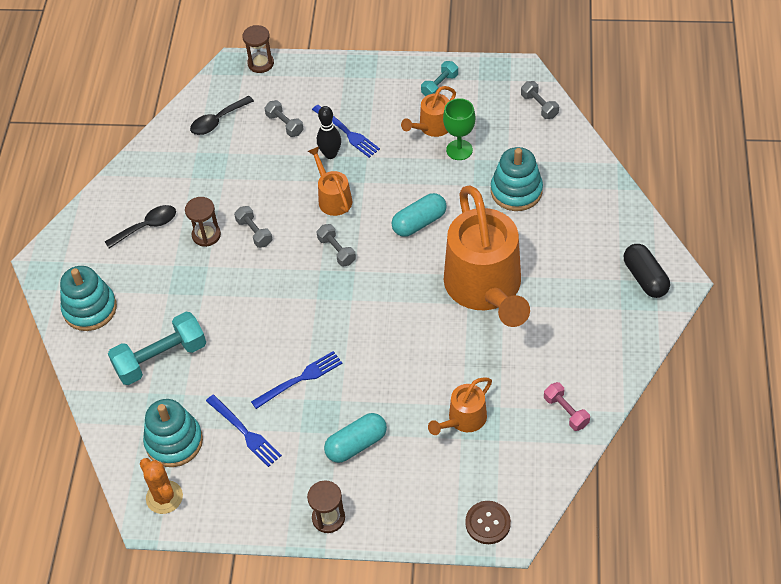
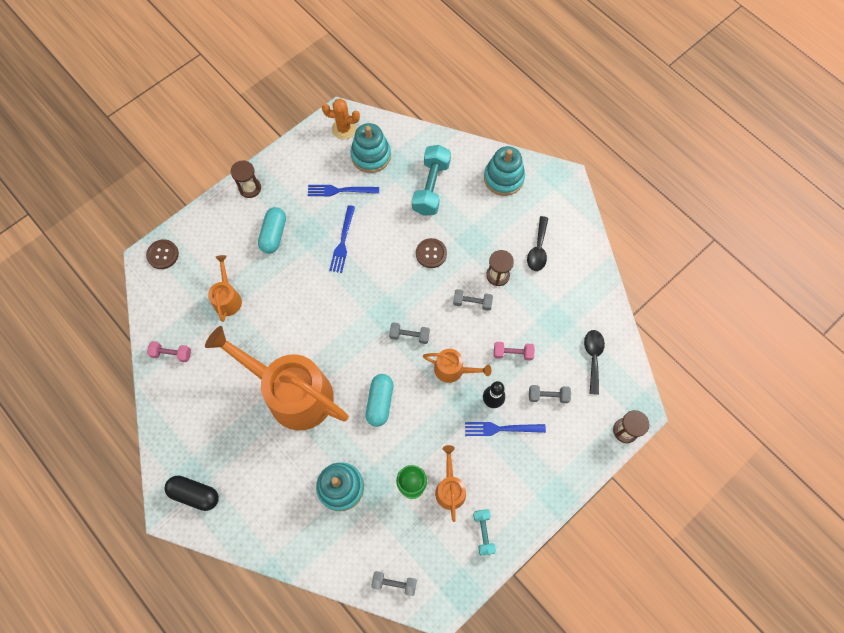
camera: 130 degrees right, 15 degrees up
none -> brown button [416,238,447,268]
none -> pink dumbbell [494,342,535,361]

